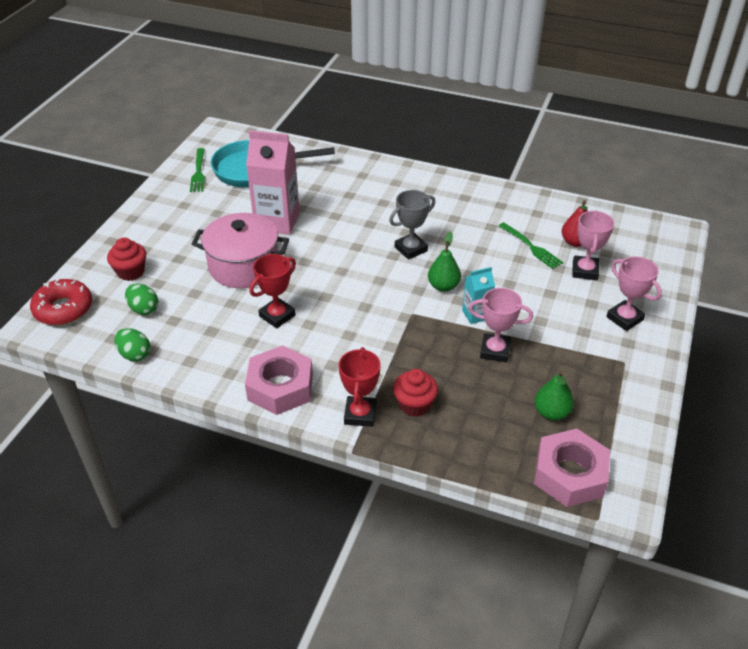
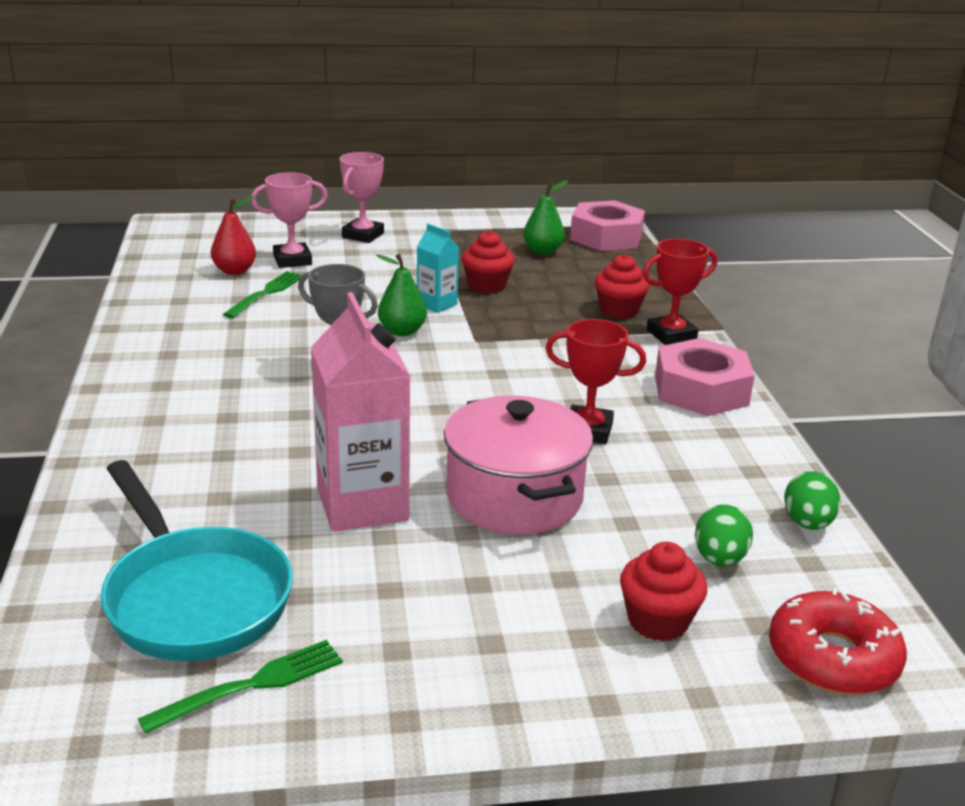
camera: 120 degrees left, 15 degrees down
pink trophy [469,288,533,362] -> red cupcake [462,230,515,294]

